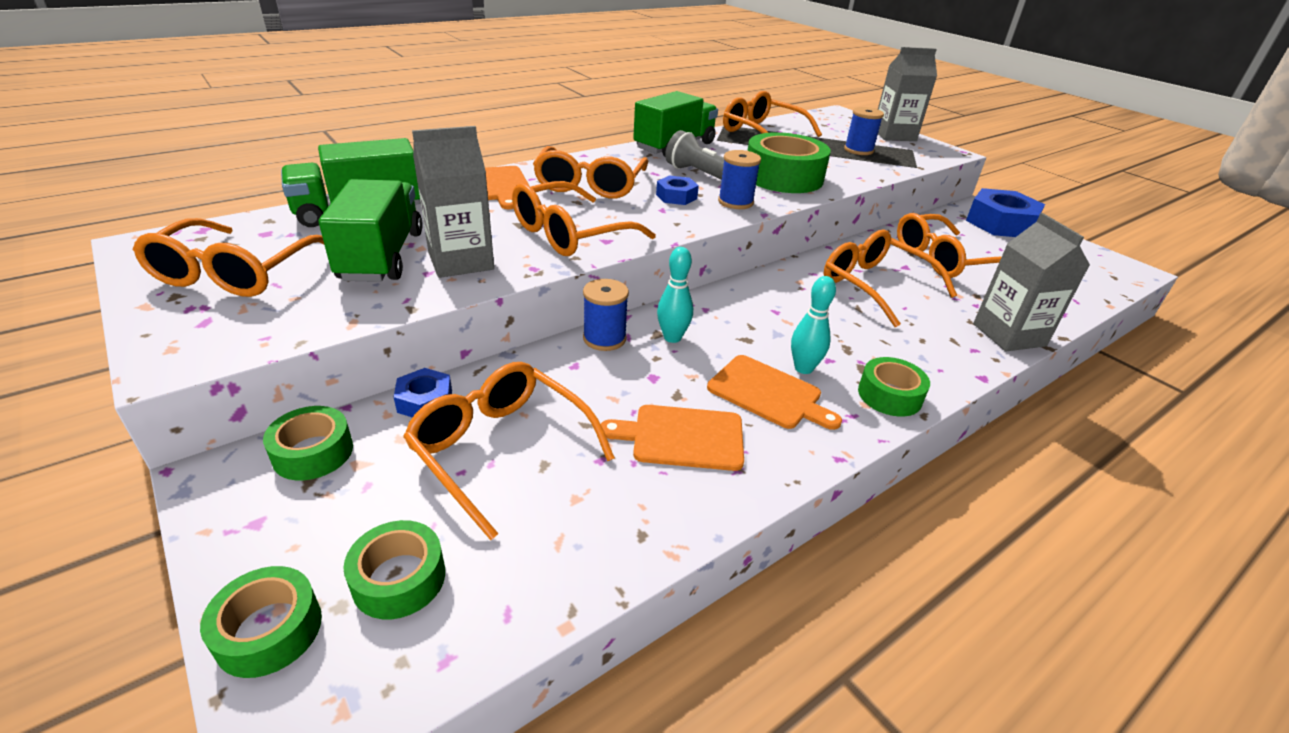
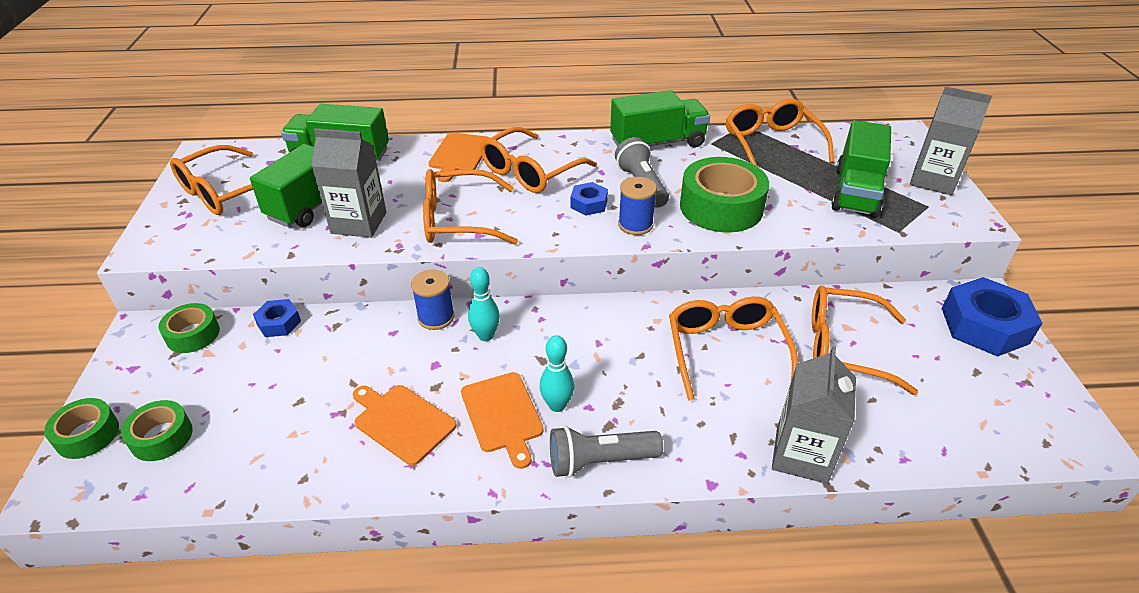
camera: 35 degrees right, 5 degrees up
orange glasses [403,362,615,540] -> none
blue spool [844,107,884,155] -> green truck [831,120,891,218]
green tape [858,357,930,417] -> grey flashlight [550,426,663,478]

